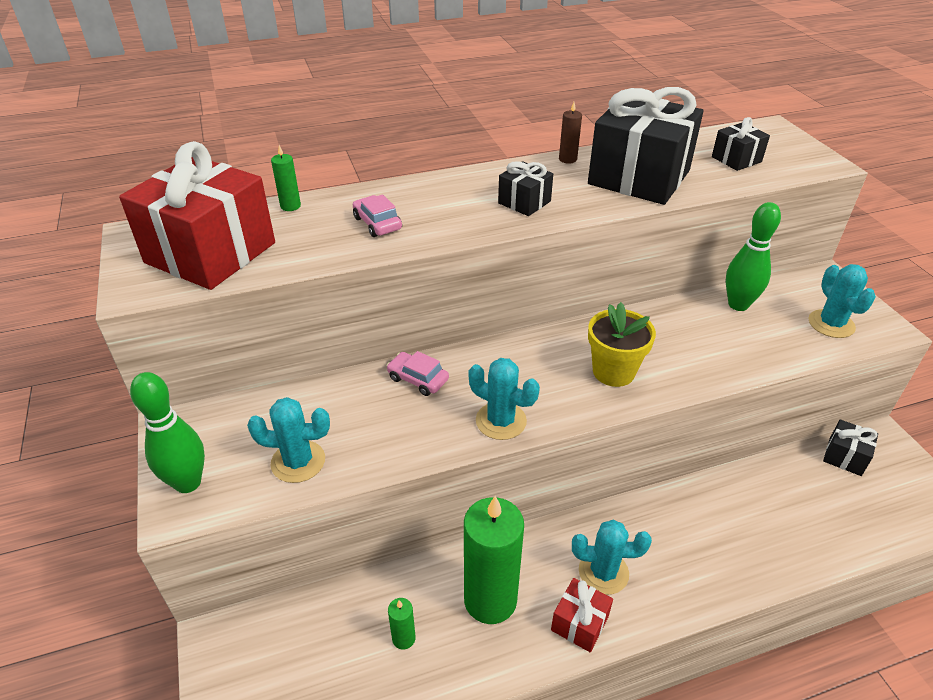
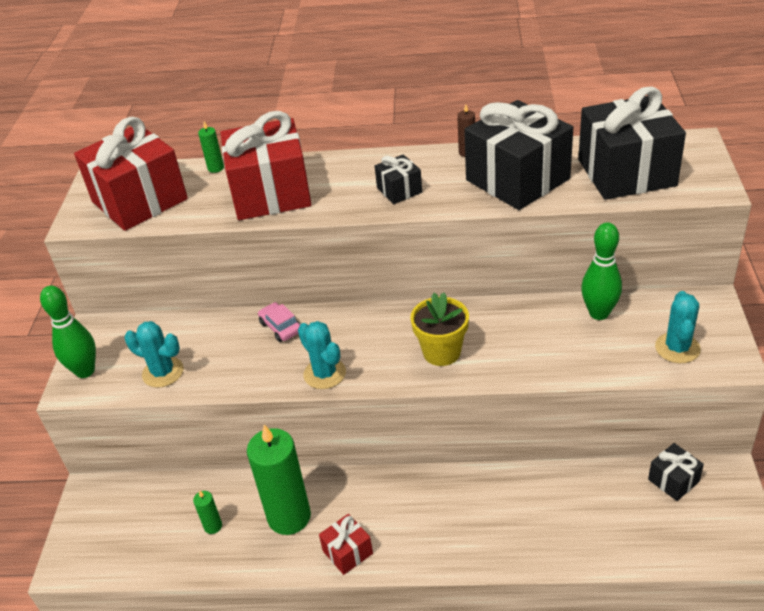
camera: 25 degrees right, 0 degrees up
pink car [353,194,402,237] -> red gift [220,111,312,220]
turquoise cactus [572,520,652,595] -> none
black gift [712,117,770,171] -> black gift [578,86,686,200], size x2.18

